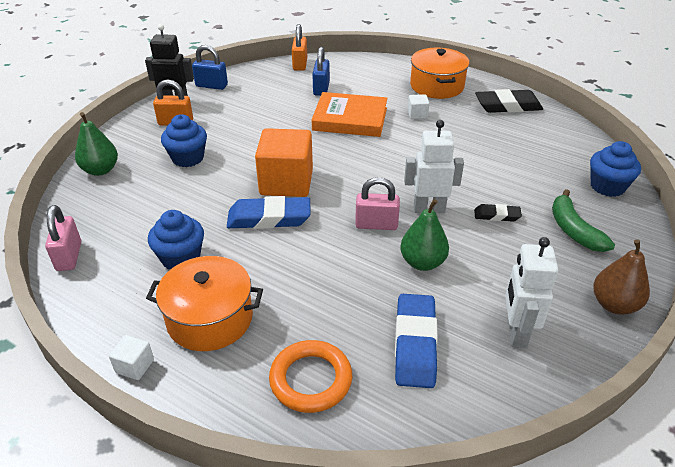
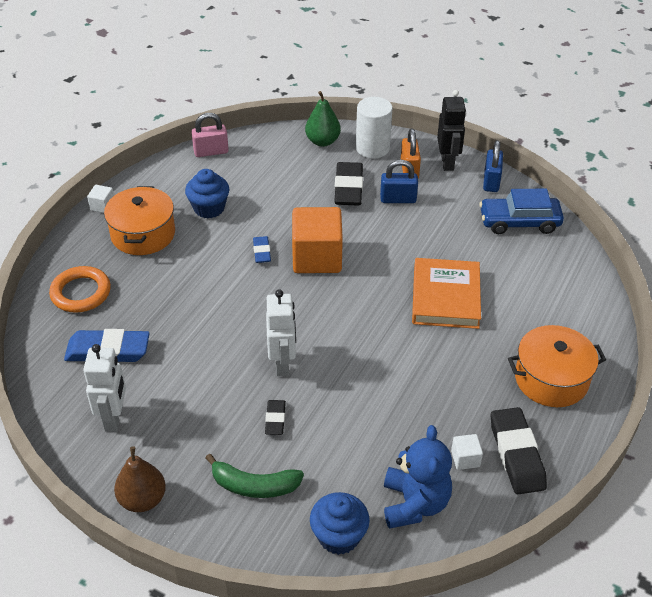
camera: 85 degrees right, 5 degrees up
blue cupcake [161,114,207,167] -> black eraser [334,162,363,205]
blue eraser [227,196,311,229] -> blue eraser [253,236,271,263], size x0.54
orange padlock [292,24,307,71] -> none
blue padlock [312,47,330,96] -> blue padlock moved to [380,160,418,203]
pink padlock [355,177,400,230] -> none
green pear [400,199,449,271] -> none
white cube [408,94,430,119] -> white cube moved to [451,434,483,470]
white robot [505,237,558,348] -> white robot turned 90 degrees clockwise [83,344,126,432]
green banana [552,189,615,252] -> green banana turned 150 degrees counterclockwise [206,454,304,498]
none -> white cylinder [356,97,393,158]
none -> blue teddy bear [384,425,452,529]
none -> blue car [479,189,564,234]

